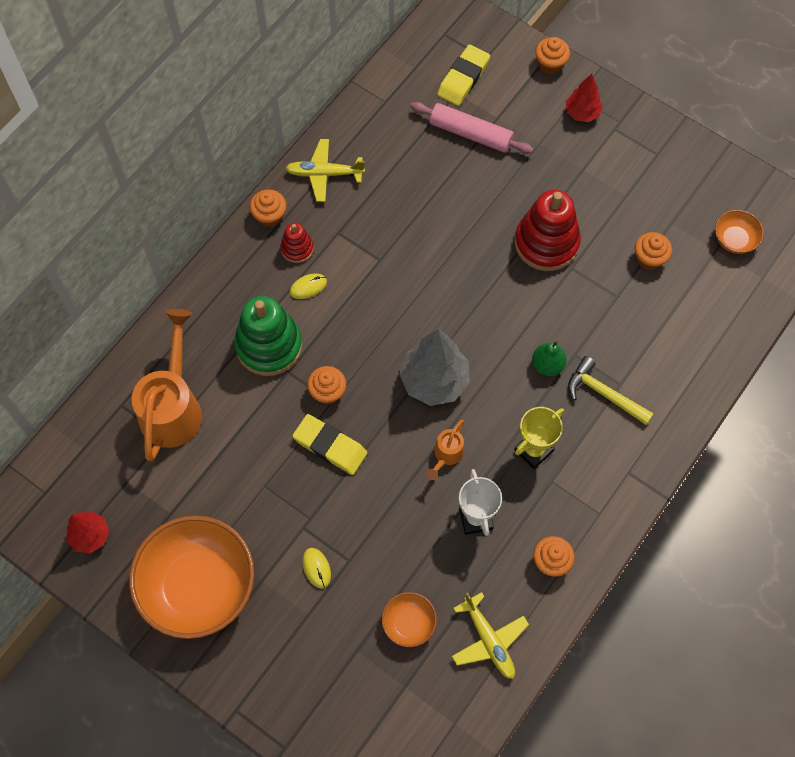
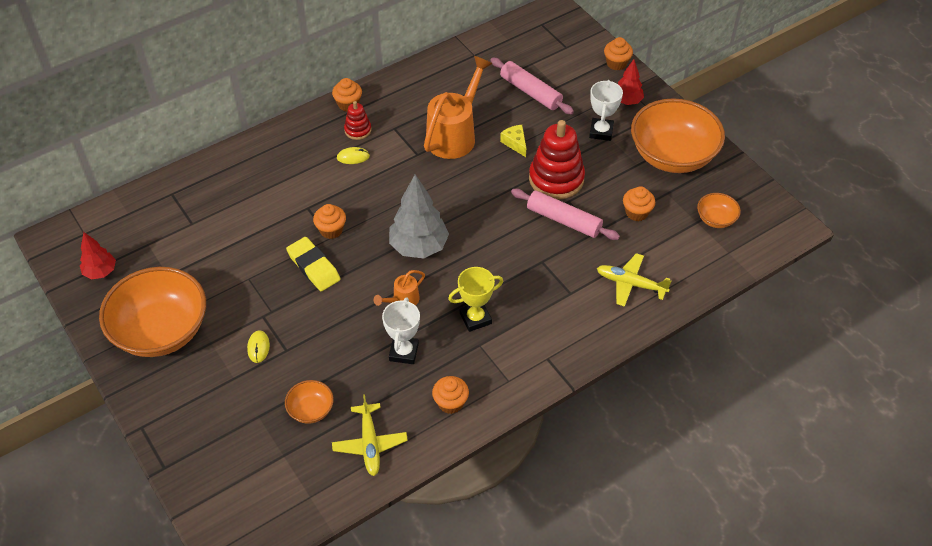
camera: 20 degrees right, 15 degrees down
orange watering can [132,309,202,461] -> orange watering can moved to [424,56,493,159]
green stacking toy [234,296,302,376] -> none
yellow plane [285,139,365,202] -> yellow plane moved to [597,253,671,307]
yellow eraser [437,45,490,106] -> none
green pear [532,341,567,376] -> none
yellow hammer [568,356,654,425] -> none
none -> yellow cheese [500,125,526,157]
none -> pink rolling pin [511,189,620,240]
none -> white trophy [589,80,623,141]
none -> orange bowl [631,99,725,173]

